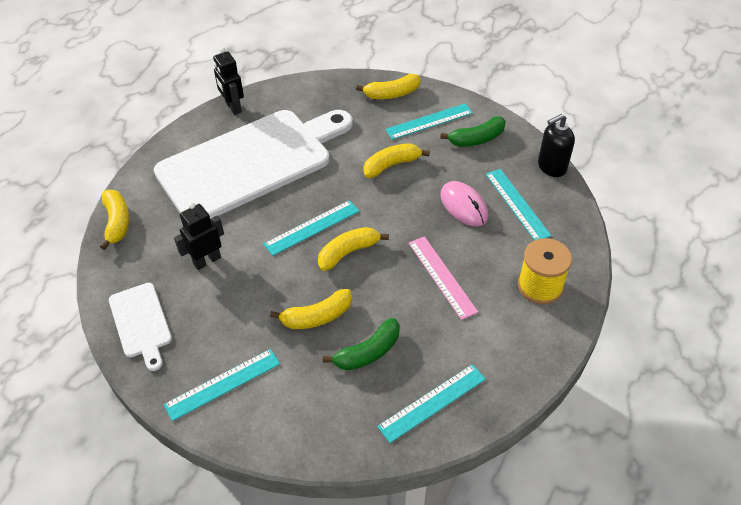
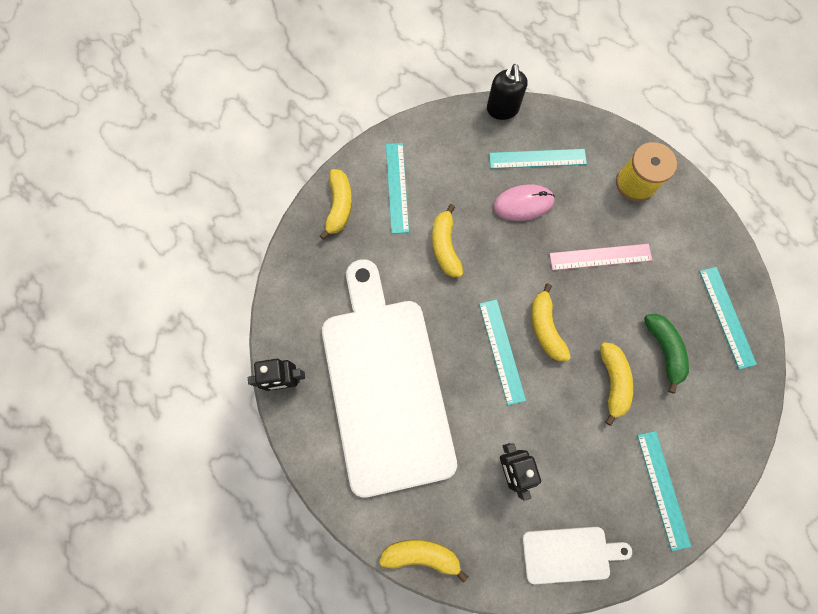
camera: 70 degrees left, 25 degrees up
green banana [440,116,506,147] -> none

